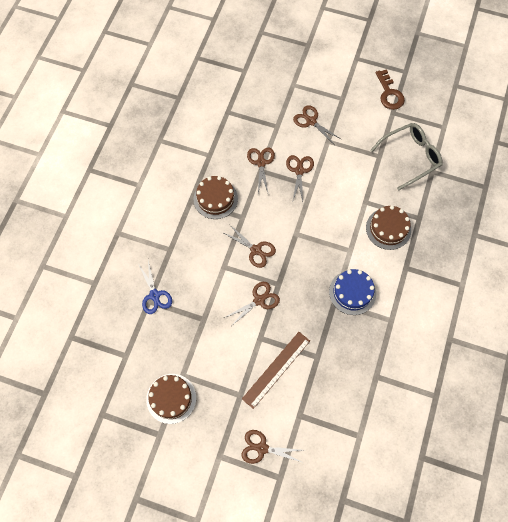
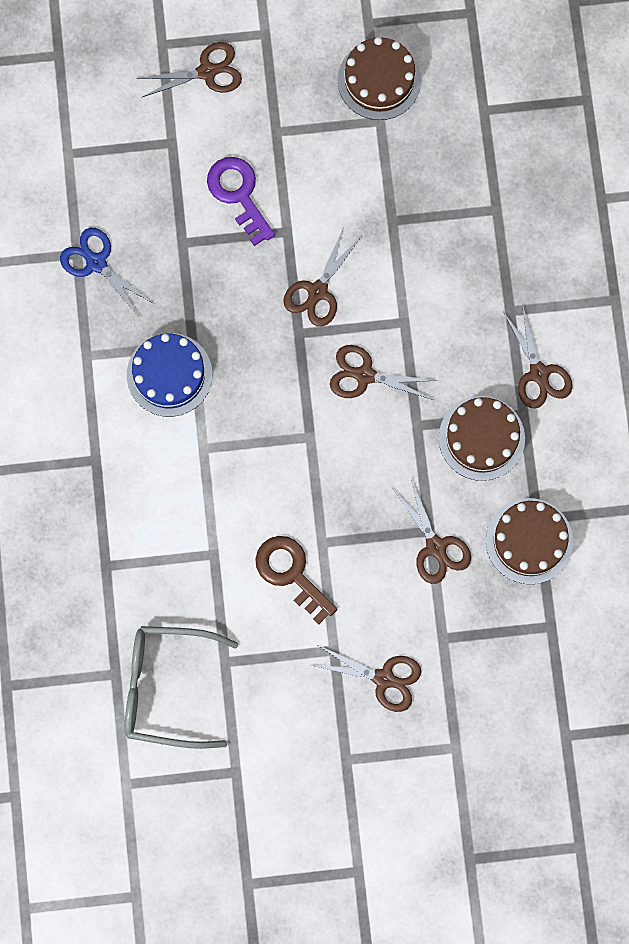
camera: 155 degrees right, 10 degrees up
blue scissors [138,260,172,314] -> blue scissors moved to [60,228,154,318]
brown ruler [242,332,310,409] -> purple key [207,157,275,246]
brown scissors [286,155,314,202] -> brown scissors moved to [504,304,573,409]
brown cake [366,205,411,250] -> brown cake moved to [486,498,573,584]
grey glasses [370,123,443,190] -> grey glasses turned 60 degrees clockwise [124,626,238,749]
brown key [376,69,405,110] -> brown key moved to [255,536,338,624]

